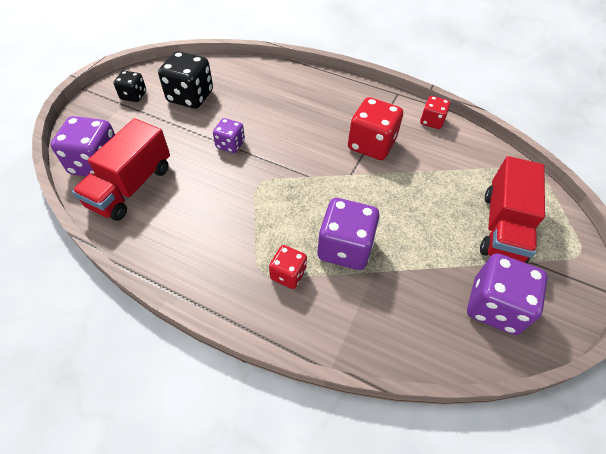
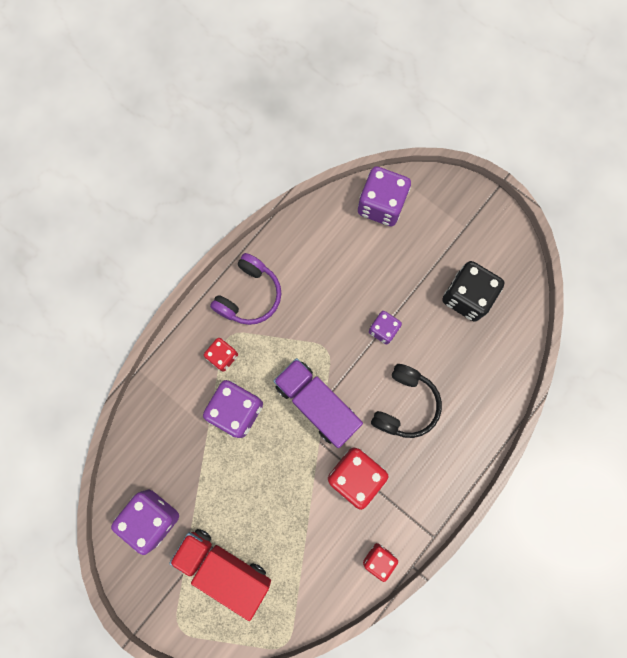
camera: 105 degrees right, 25 degrees up
red truck [72,118,170,221] -> none
black dice [114,71,146,102] -> none
none -> purple headphones [210,253,281,325]
none -> purple truck [273,358,363,448]
none -> black headphones [371,364,442,438]

